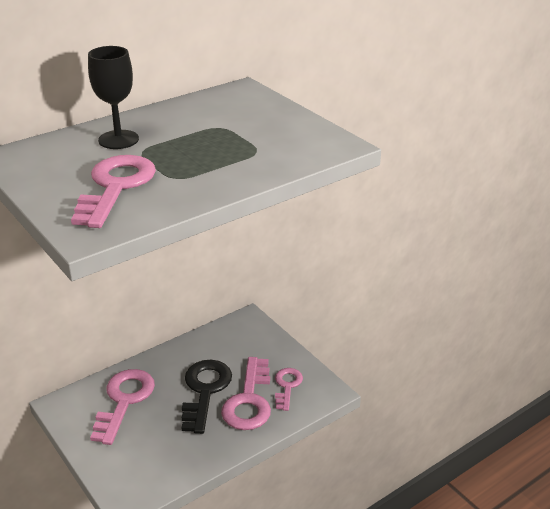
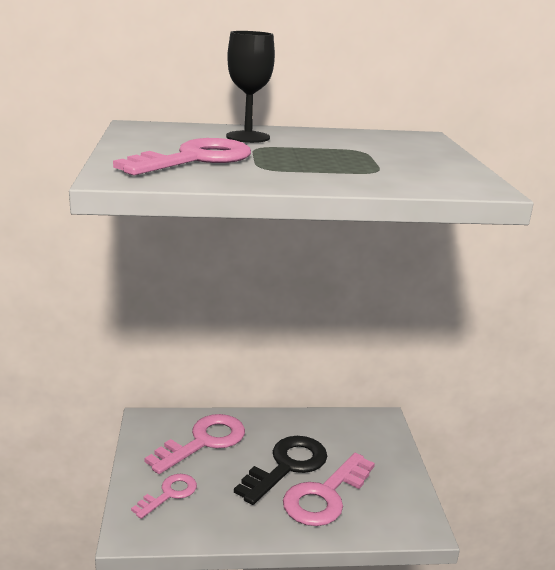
camera: 30 degrees right, 10 degrees down
pink key [275,368,303,411] -> pink key moved to [131,474,197,519]

